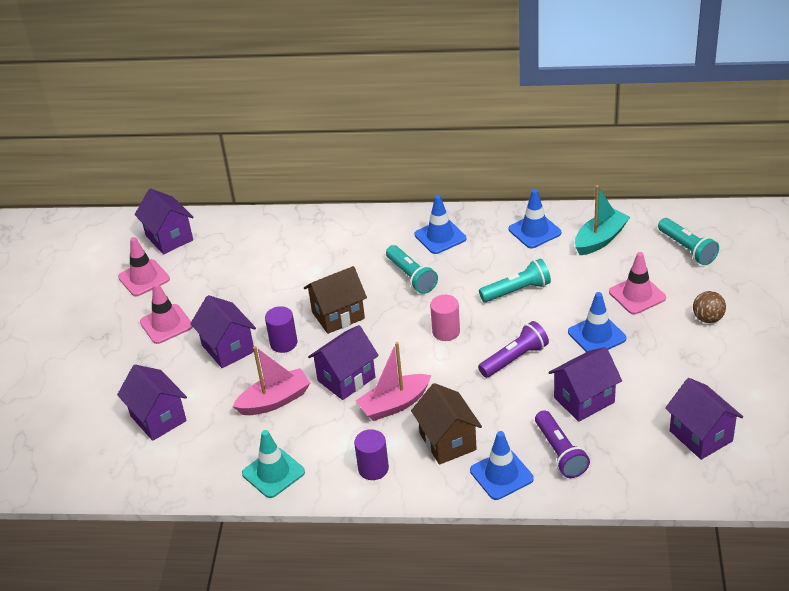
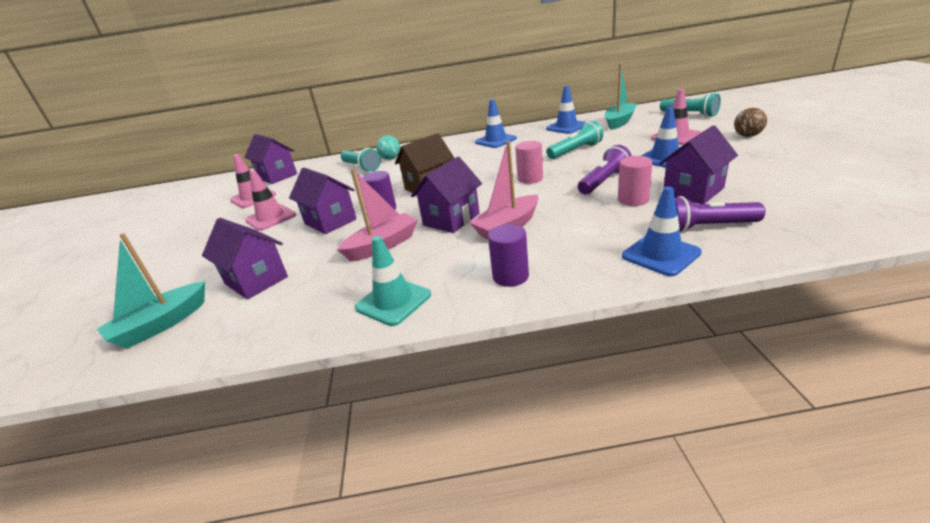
camera: 10 degrees left, 10 degrees down
turquoise flashlight [386,245,438,294] -> turquoise flashlight moved to [341,148,381,172]
brown house [411,383,482,465] -> none
purple flashlight [535,410,590,478] -> purple flashlight turned 120 degrees clockwise [675,196,765,233]
purple house [665,378,743,460] -> none
none -> turquoise boat [97,233,205,349]
none -> turquoise ball [376,135,400,160]
none -> pink cylinder [618,156,653,206]

